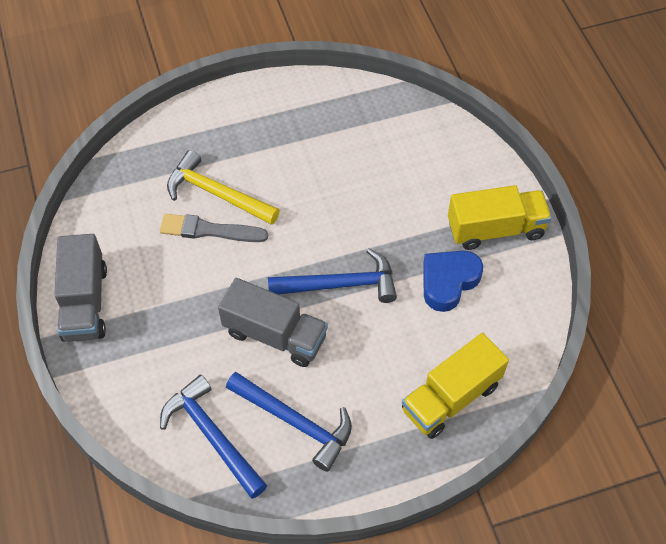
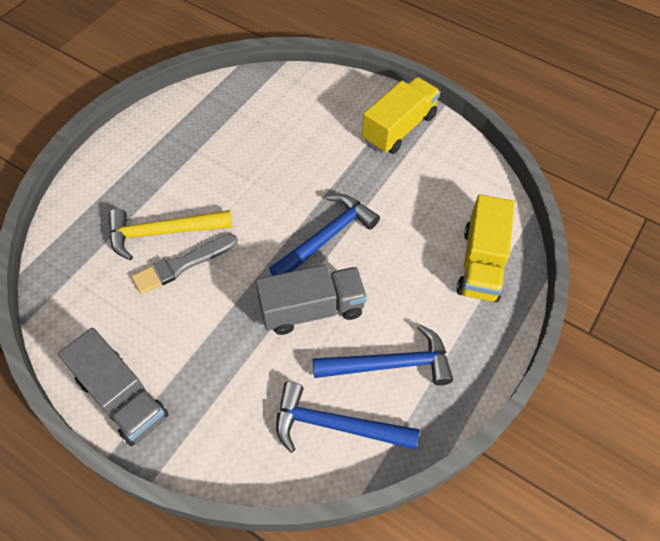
camera: 40 degrees left, 0 degrees up
blue heart [423,251,483,312] -> none

